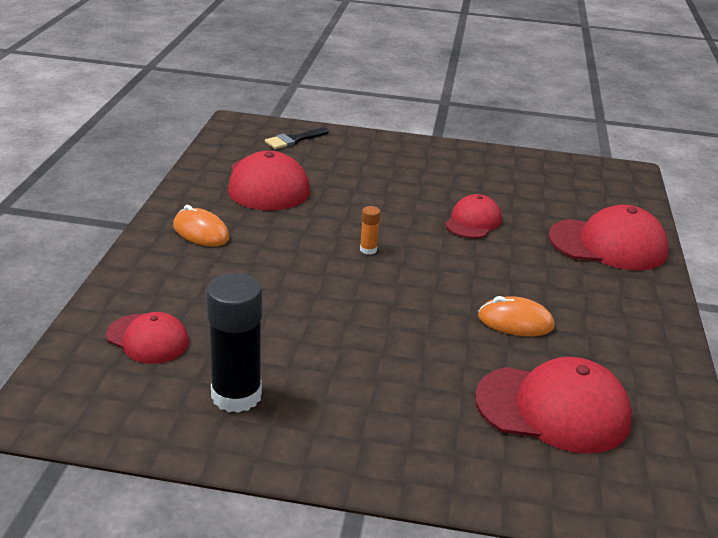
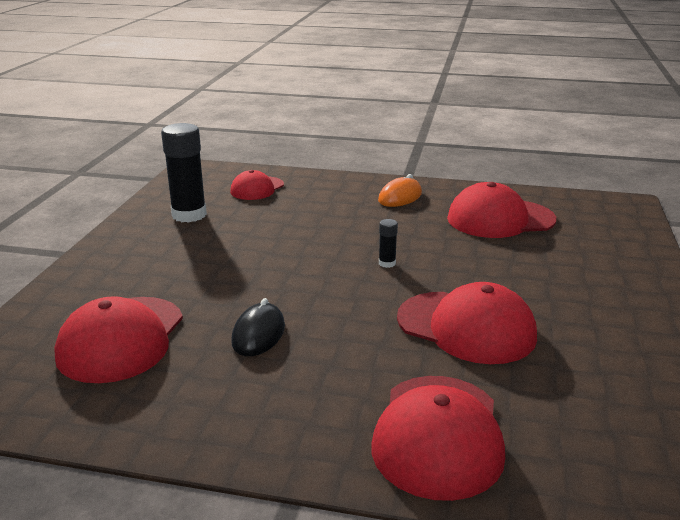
camera: 95 degrees right, 5 degrees down
black brush [265,128,328,149] -> none
orange glue stick [360,206,381,255] -> black glue stick [379,219,398,268]
red cap [445,194,502,238] -> red cap [397,282,537,364], size x1.67
orange mouse [478,296,555,336] -> black mouse [231,298,285,356]

